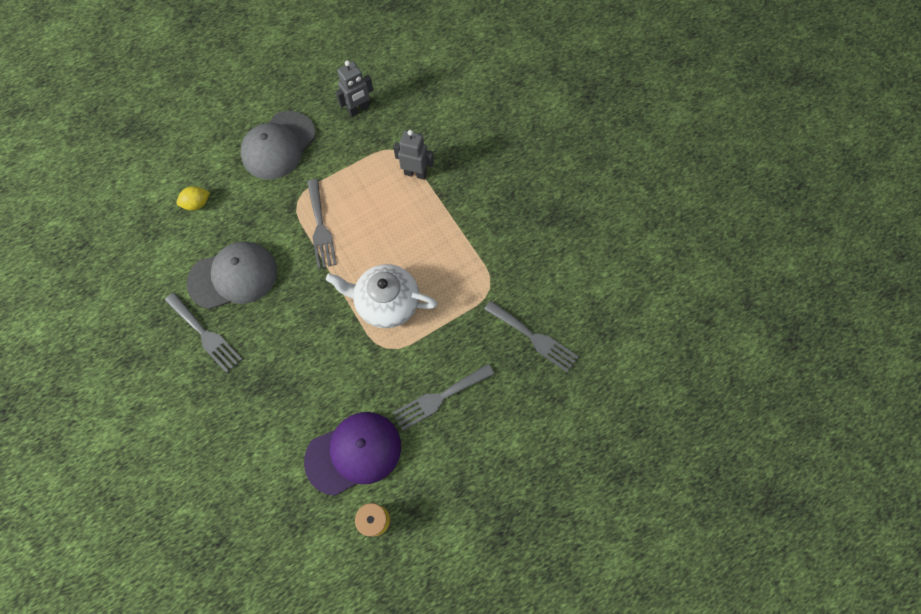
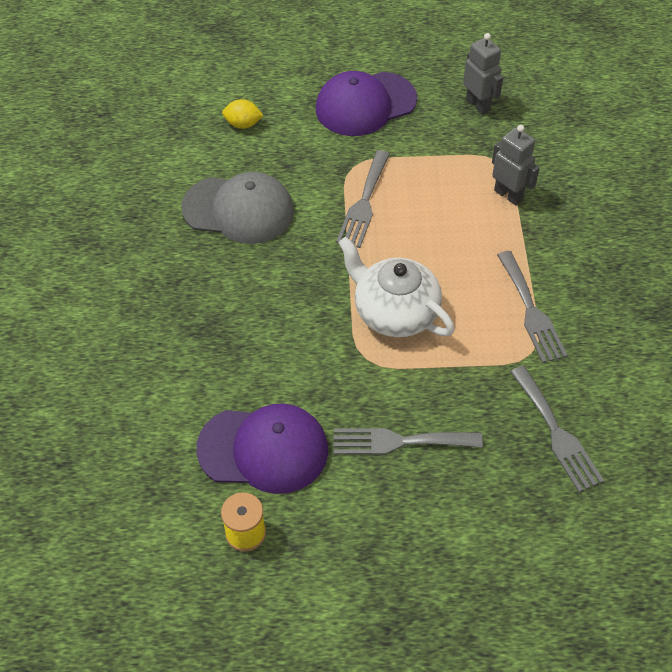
camera: 30 degrees right, 15 degrees down
grey fork [165,292,242,373] -> grey fork moved to [497,251,568,363]
grey cap [240,111,316,180] -> purple cap [316,71,417,136]
grey robot [335,60,373,117] -> grey robot turned 120 degrees counterclockwise [463,33,503,115]

